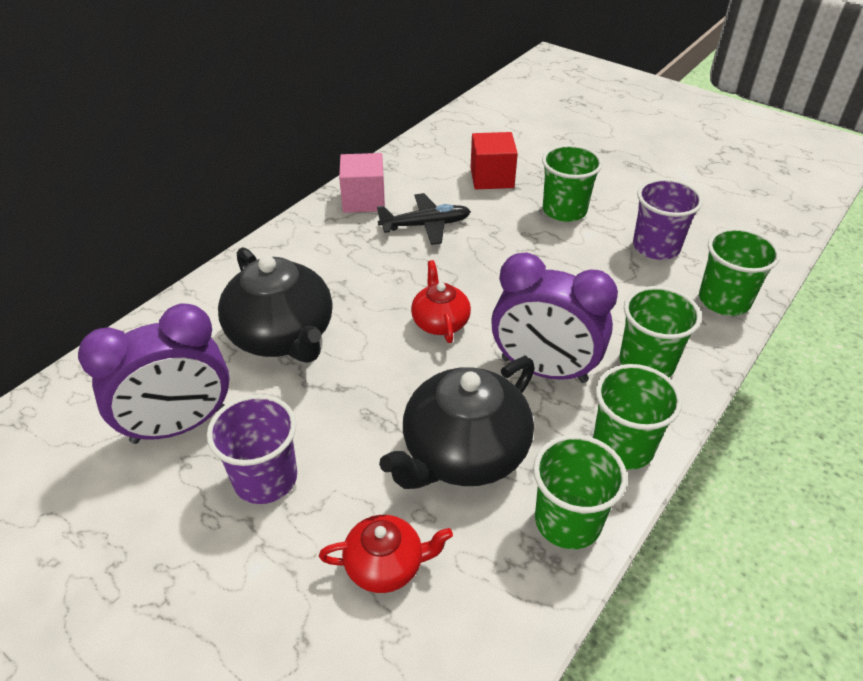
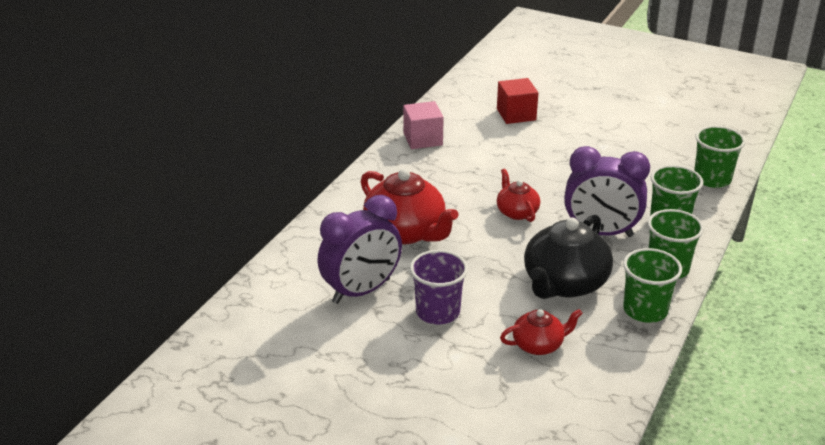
camera: 10 degrees left, 10 degrees down
black teapot [218,247,333,363] -> red teapot [361,169,459,244]
black plane [377,193,471,245] -> none
green cup [542,145,603,222] -> none
purple cup [633,178,703,260] -> none

